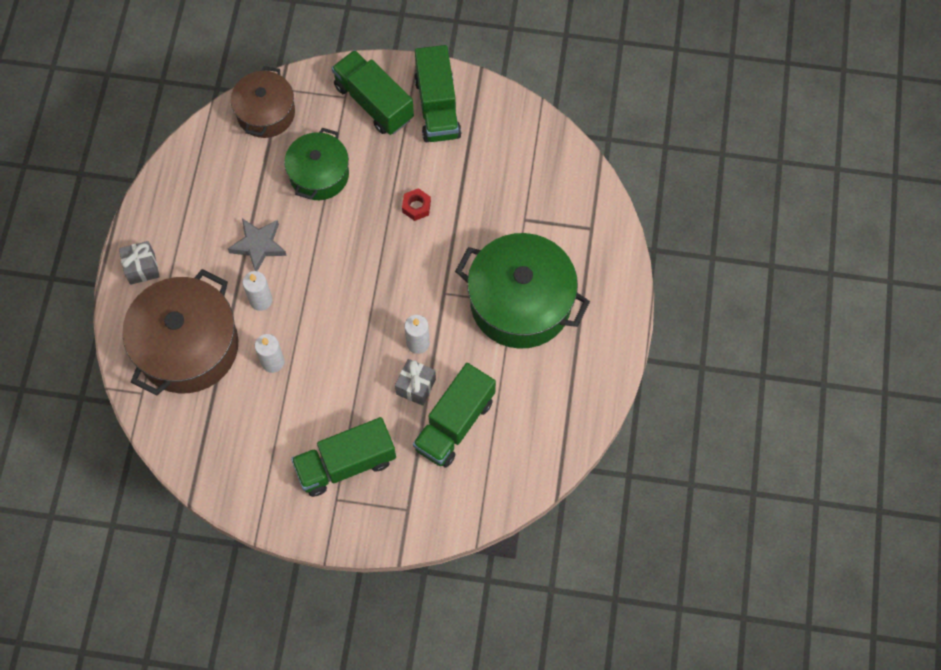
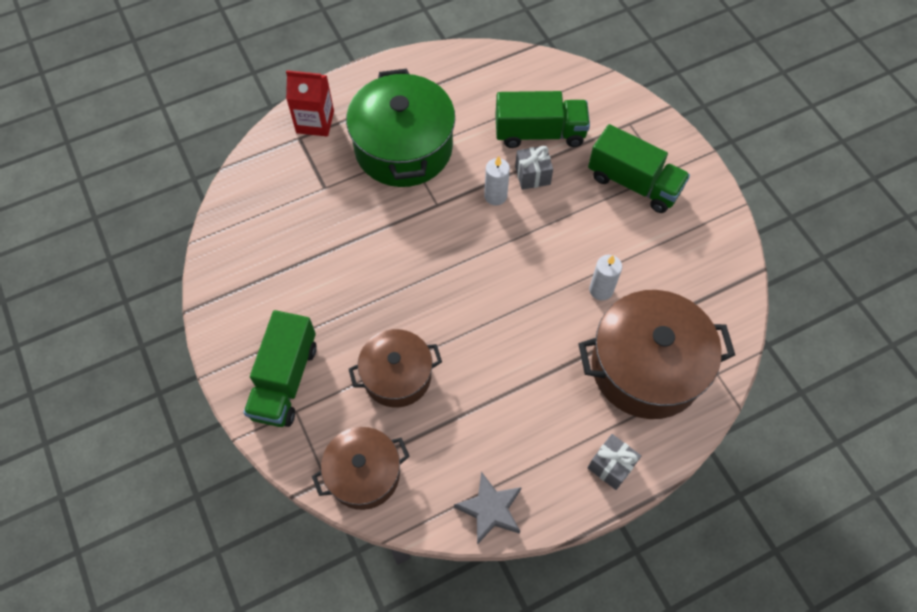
camera: 125 degrees left, 5 degrees down
grey star [228,219,287,271] -> grey star moved to [454,472,522,545]
white candle [243,271,272,311] -> none
green pot [284,128,349,200] -> brown pot [349,329,442,407]
red nut [402,188,431,221] -> none
green truck [414,45,462,143] -> none
none -> red carton [286,70,334,136]

